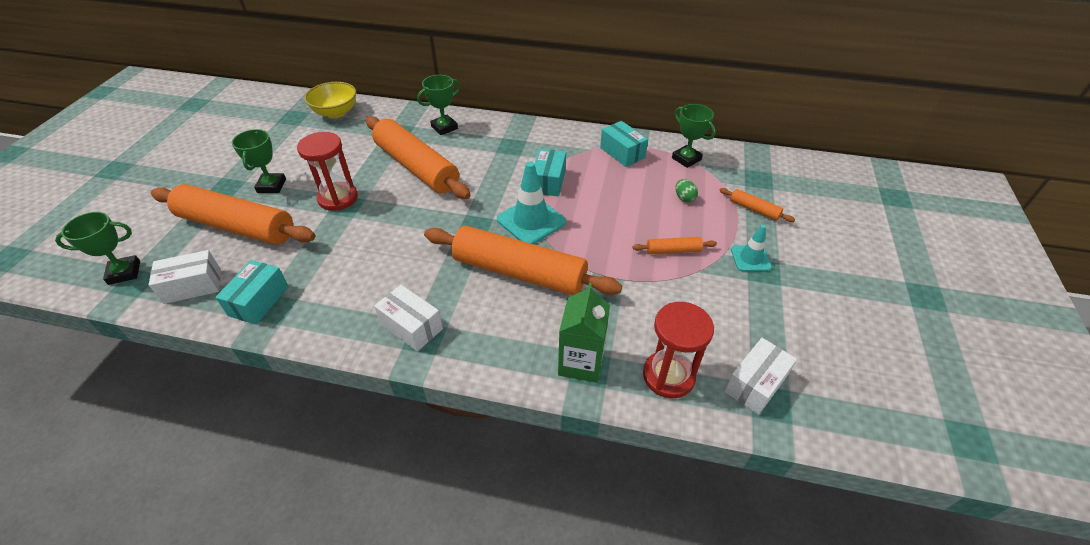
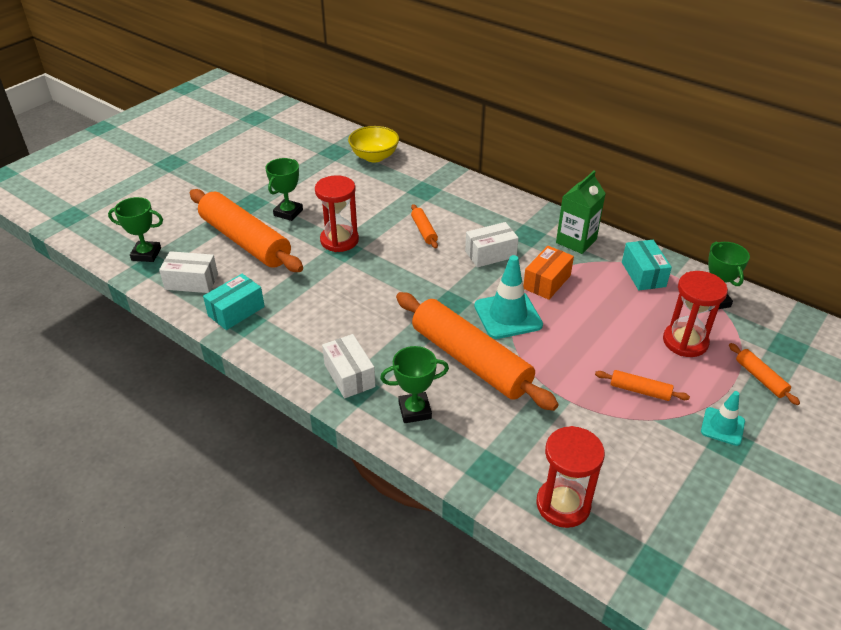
camera: 25 degrees right, 5 degrees down
orange rolling pin [366,116,471,199] -> orange rolling pin [411,204,438,249], size x0.42
green trophy [417,75,460,135] -> green trophy moved to [380,346,449,423]
turquoise box [534,149,566,196] -> orange box [523,246,574,300]
green carton [558,283,610,383] -> green carton moved to [556,171,606,254]
green egg [675,179,698,202] -> red hourglass [663,271,728,357]
white box [724,338,797,415] -> white box moved to [465,222,519,267]

